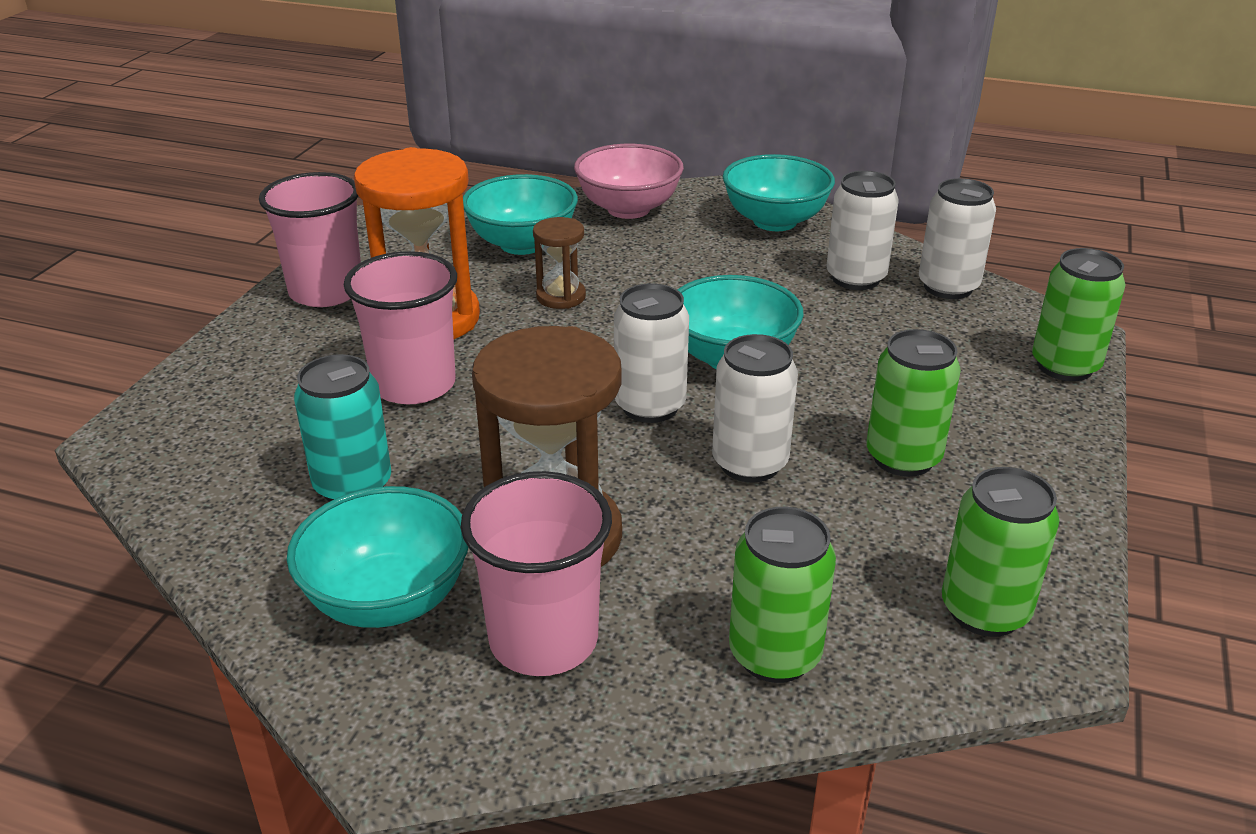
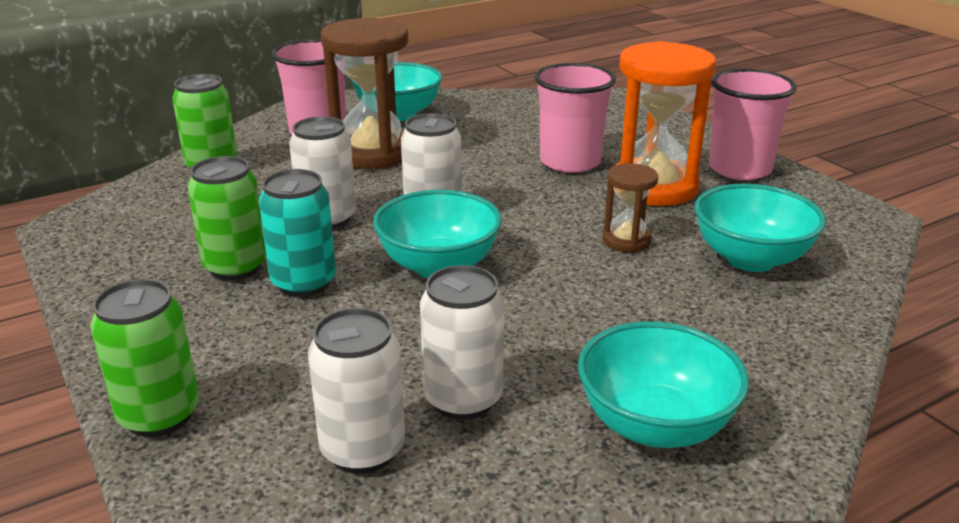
camera: 130 degrees right, 5 degrees down
turquoise can [294,354,391,502] -> turquoise can moved to [259,169,336,297]
pink bowl [574,144,684,219] -> none
green can [942,467,1059,637] -> none

